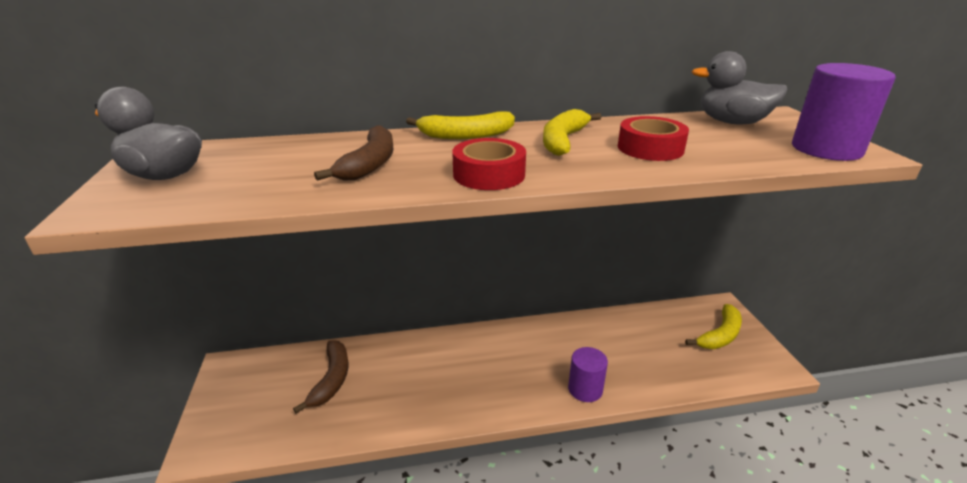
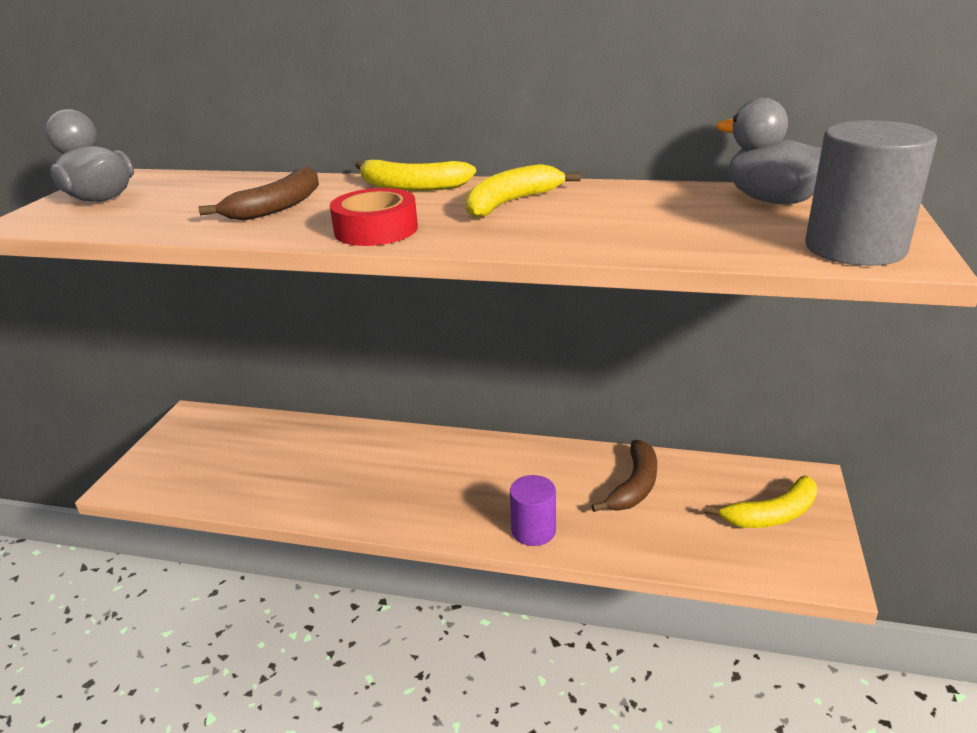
camera: 25 degrees right, 0 degrees up
brown banana [293,340,348,413] -> brown banana moved to [591,440,657,512]
red tape [618,116,689,161] -> none
purple cylinder [792,63,896,161] -> grey cylinder [805,120,937,266]

